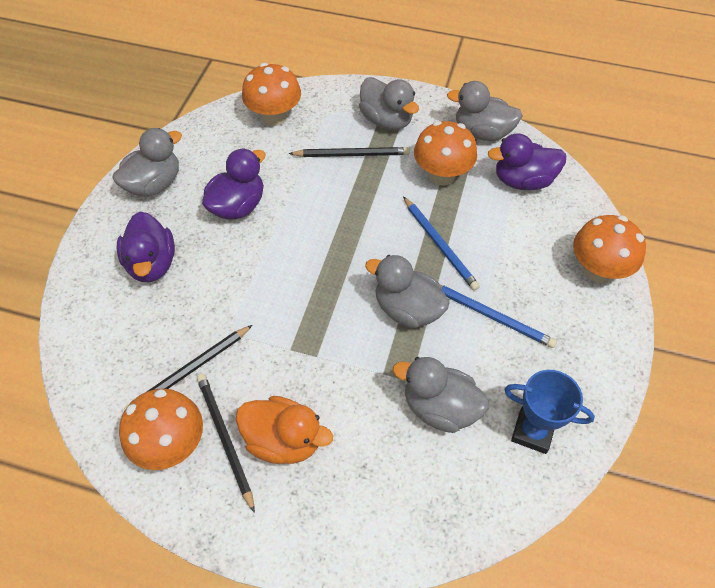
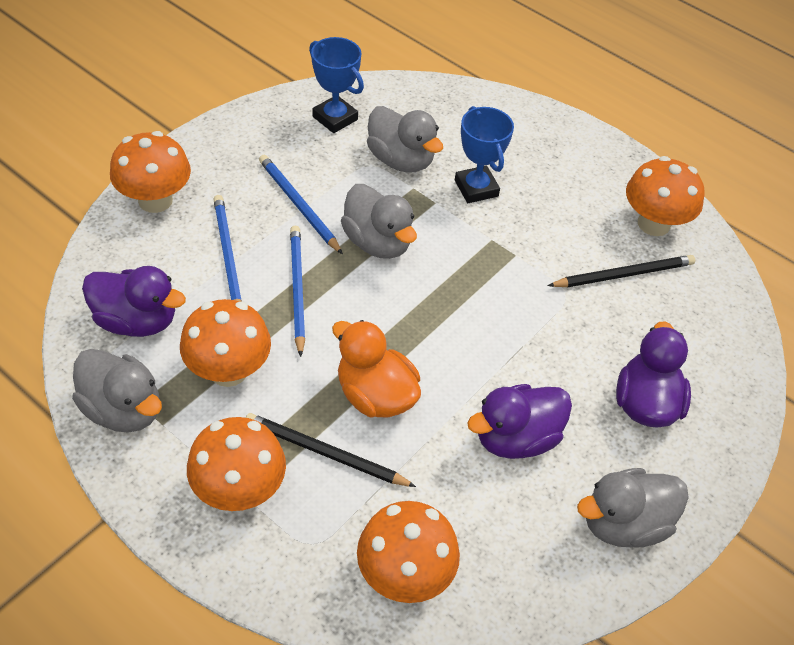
camera: 160 degrees left, 5 degrees down
black pencil [197,374,255,513] -> none
orange duck [236,396,333,464] -> orange duck moved to [332,320,421,418]
grey duck [359,77,419,130] -> orange mushroom [187,417,286,511]
none -> blue pencil [213,195,242,302]
none -> blue trophy [455,106,514,203]

